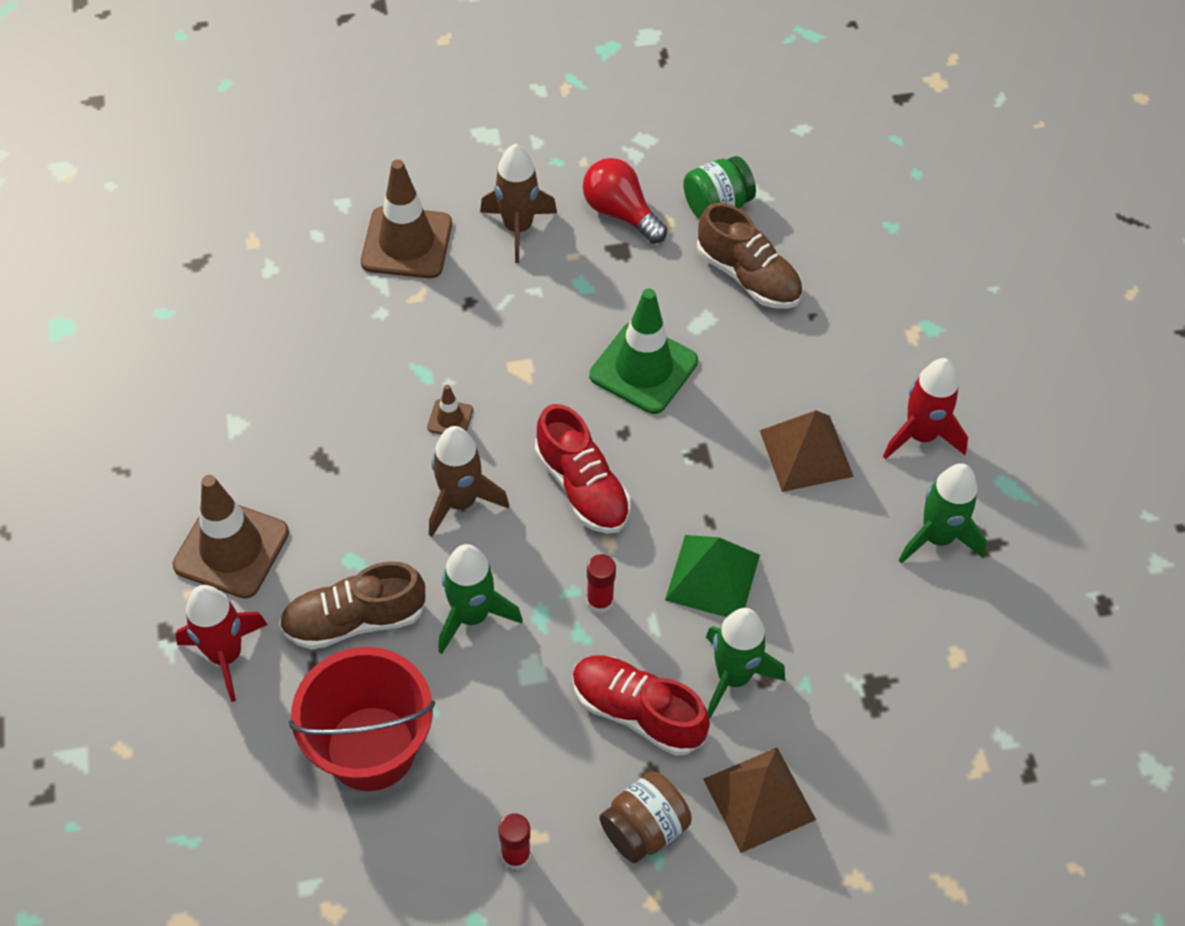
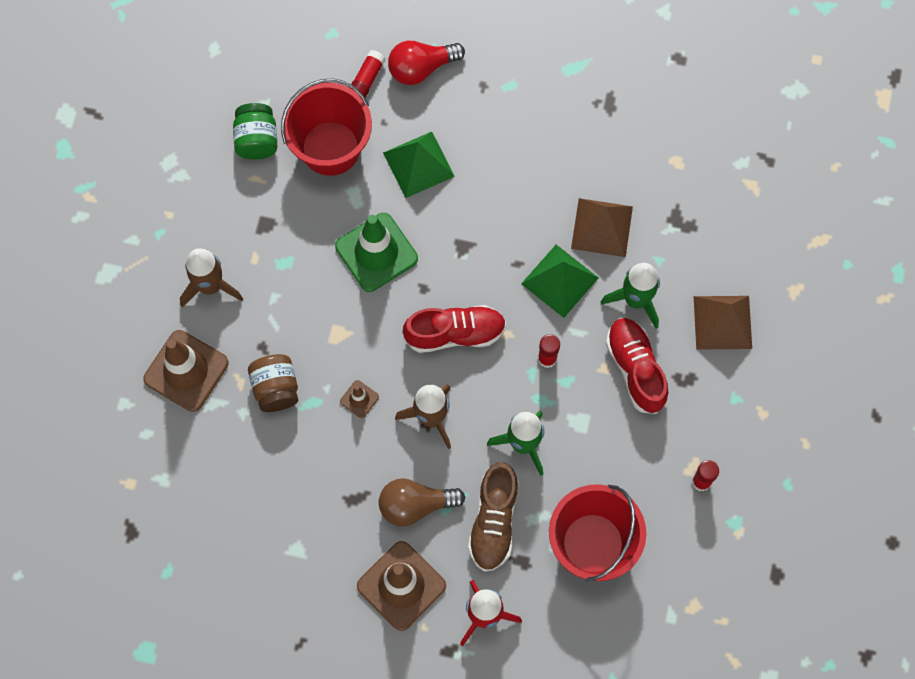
camera: 65 degrees left, 15 degrees up
red shoe [572,656,710,756] -> red shoe turned 105 degrees clockwise [606,318,669,414]
red light bulb [583,158,667,244] -> red light bulb moved to [388,41,465,85]
brown jar [600,772,692,863] -> brown jar moved to [248,354,298,412]
brown shoe [697,203,802,309] -> red bucket [281,79,372,176]
brown pyramid [760,410,854,492] -> brown pyramid moved to [571,198,633,257]
red rocket [883,358,968,459] -> none
green rocket [899,463,987,564] -> none
none -> red glue stick [351,50,386,98]
none -> brown light bulb [379,478,465,527]
none -> green pyramid [383,132,455,198]

